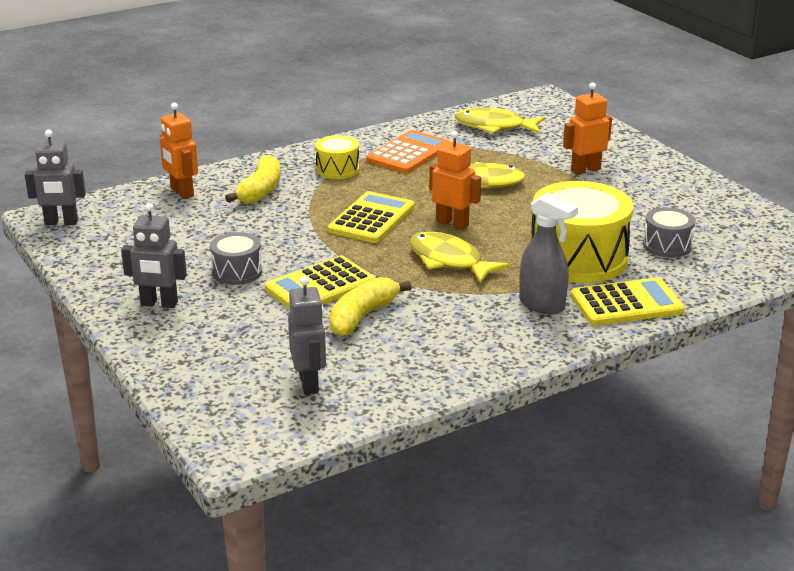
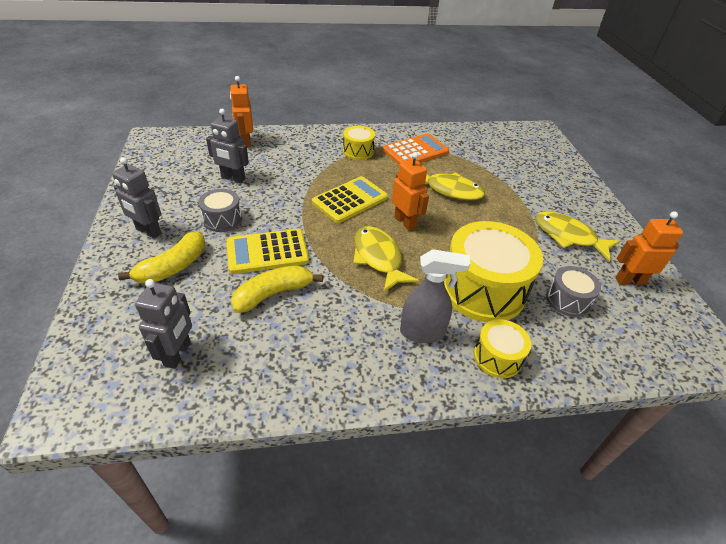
camera: 20 degrees right, 15 degrees up
grey robot [25,130,86,225] -> grey robot moved to [206,109,249,183]
yellow banana [225,155,280,203] -> yellow banana moved to [118,231,205,284]
yellow fish [455,107,545,134] -> yellow fish moved to [535,211,620,261]
grey spray bottle [519,192,578,315] -> grey spray bottle turned 60 degrees counterclockwise [400,249,470,343]
orange robot [563,82,612,175] -> orange robot moved to [615,211,683,285]
yellow calculator [571,277,685,326] -> yellow drum [474,319,531,378]

